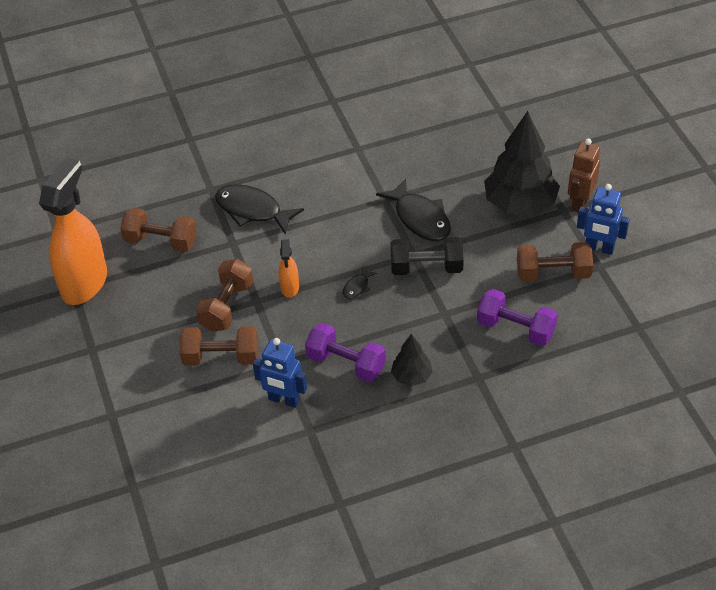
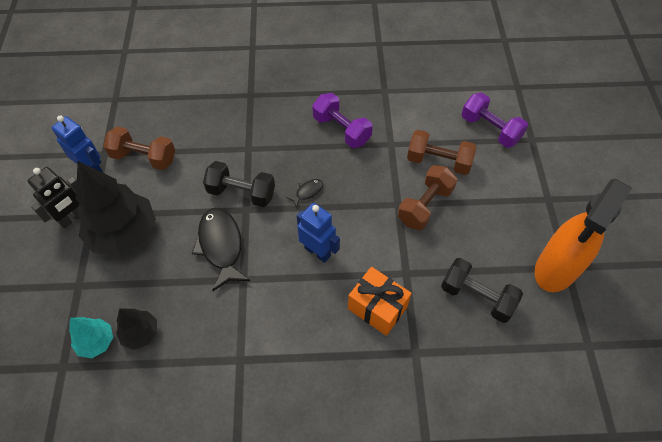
camera: 165 degrees left, 10 degrees up
brown dumbbell [120,208,197,252] -> black dumbbell [441,258,523,323]
black fish [215,184,304,235] -> orange gift [348,267,412,336]
blue robot [253,338,307,408] -> blue robot moved to [297,203,340,263]
orange spray bottle [279,239,299,298] -> none
black tree [391,334,432,386] -> black tree moved to [116,309,157,350]
purple dumbbell [477,289,558,346] -> purple dumbbell moved to [462,92,528,148]
brown robot [568,138,600,212] -> black robot [27,167,79,229]
none -> turquoise tree [69,317,113,358]

